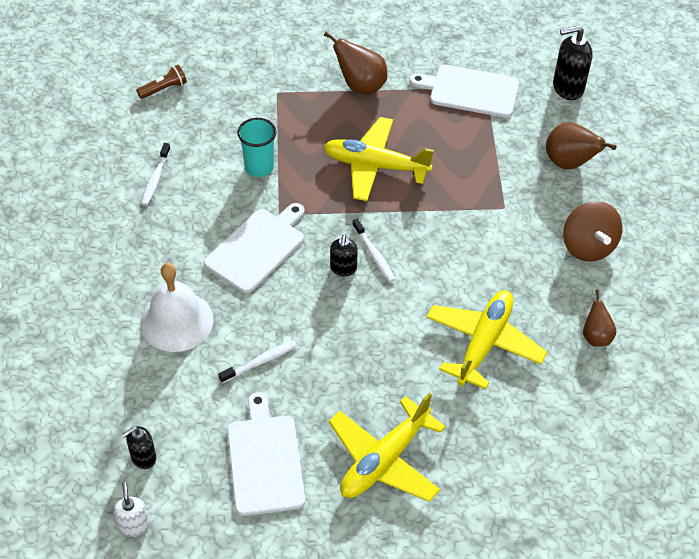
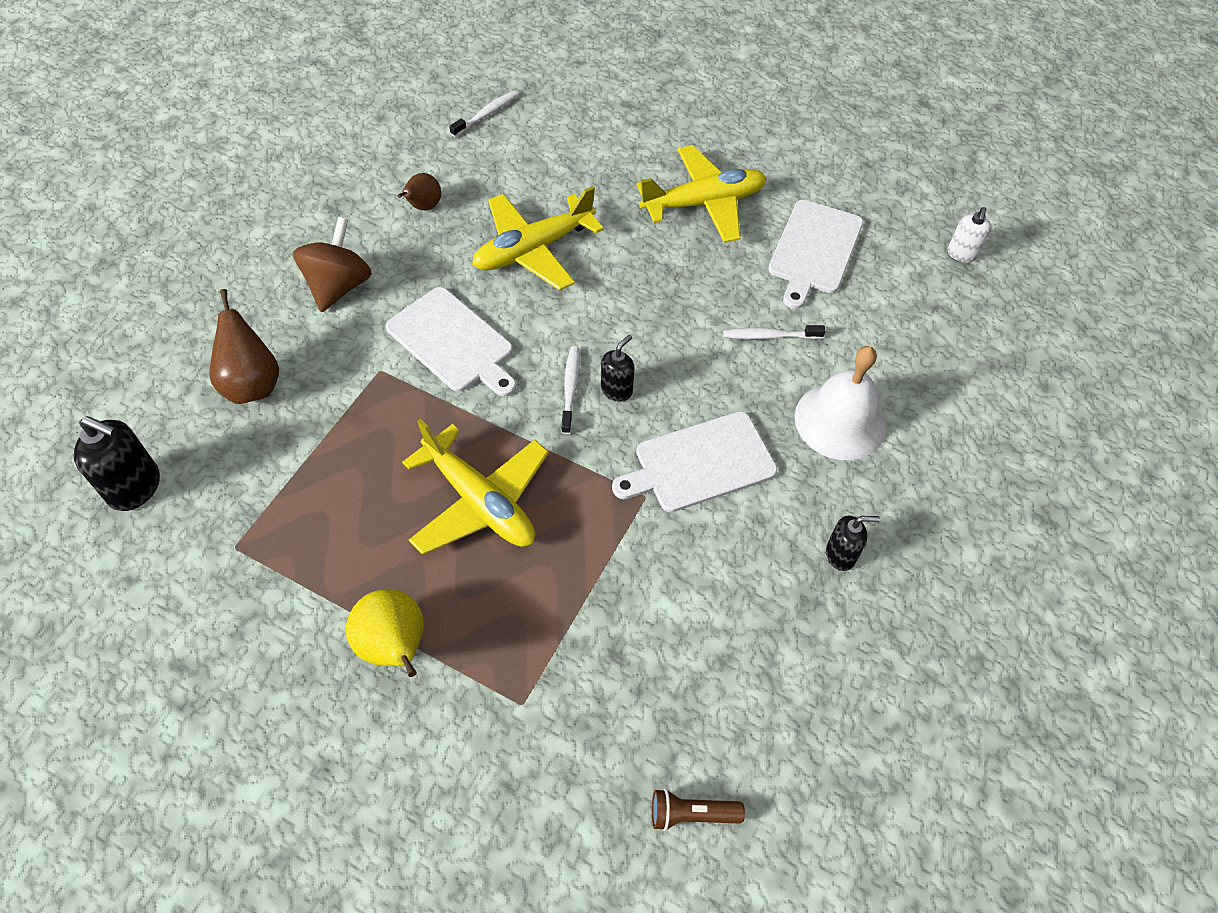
camera: 150 degrees left, 5 degrees up
black soap dispenser [121,426,156,469] -> black soap dispenser moved to [826,516,880,571]
white toothbrush [141,143,171,206] -> white toothbrush moved to [449,91,518,137]
turquoise cup [237,118,277,177] -> none
brown pear [324,32,387,94] -> yellow pear [346,589,424,677]
white cutting board [410,65,519,118] -> white cutting board moved to [386,287,516,397]

